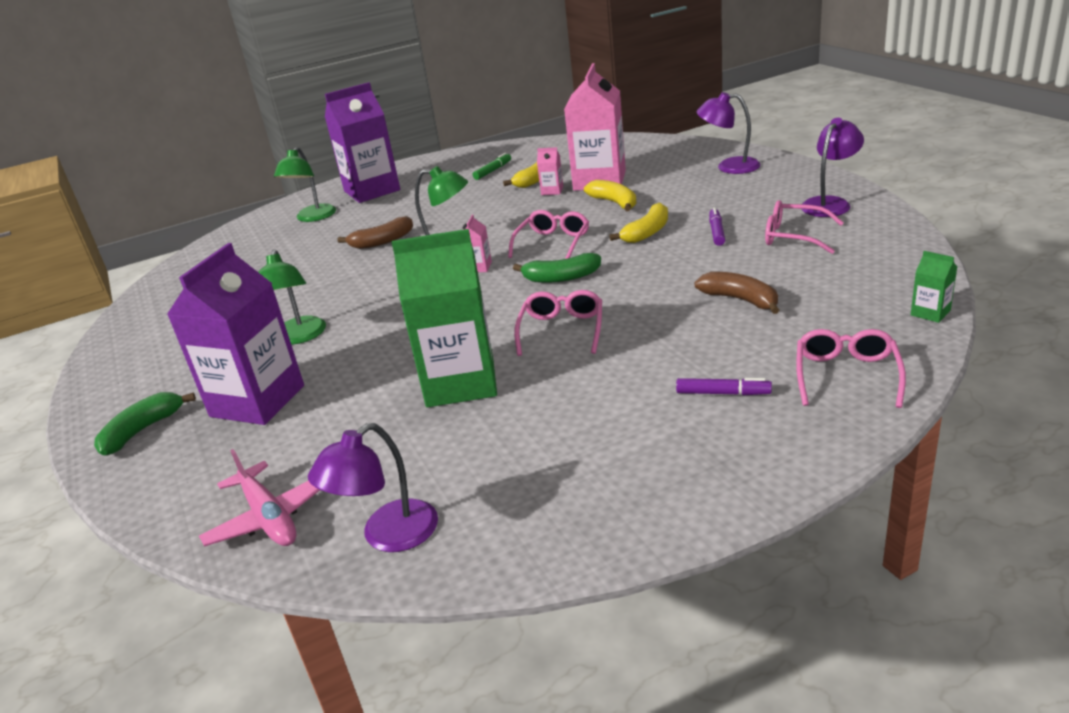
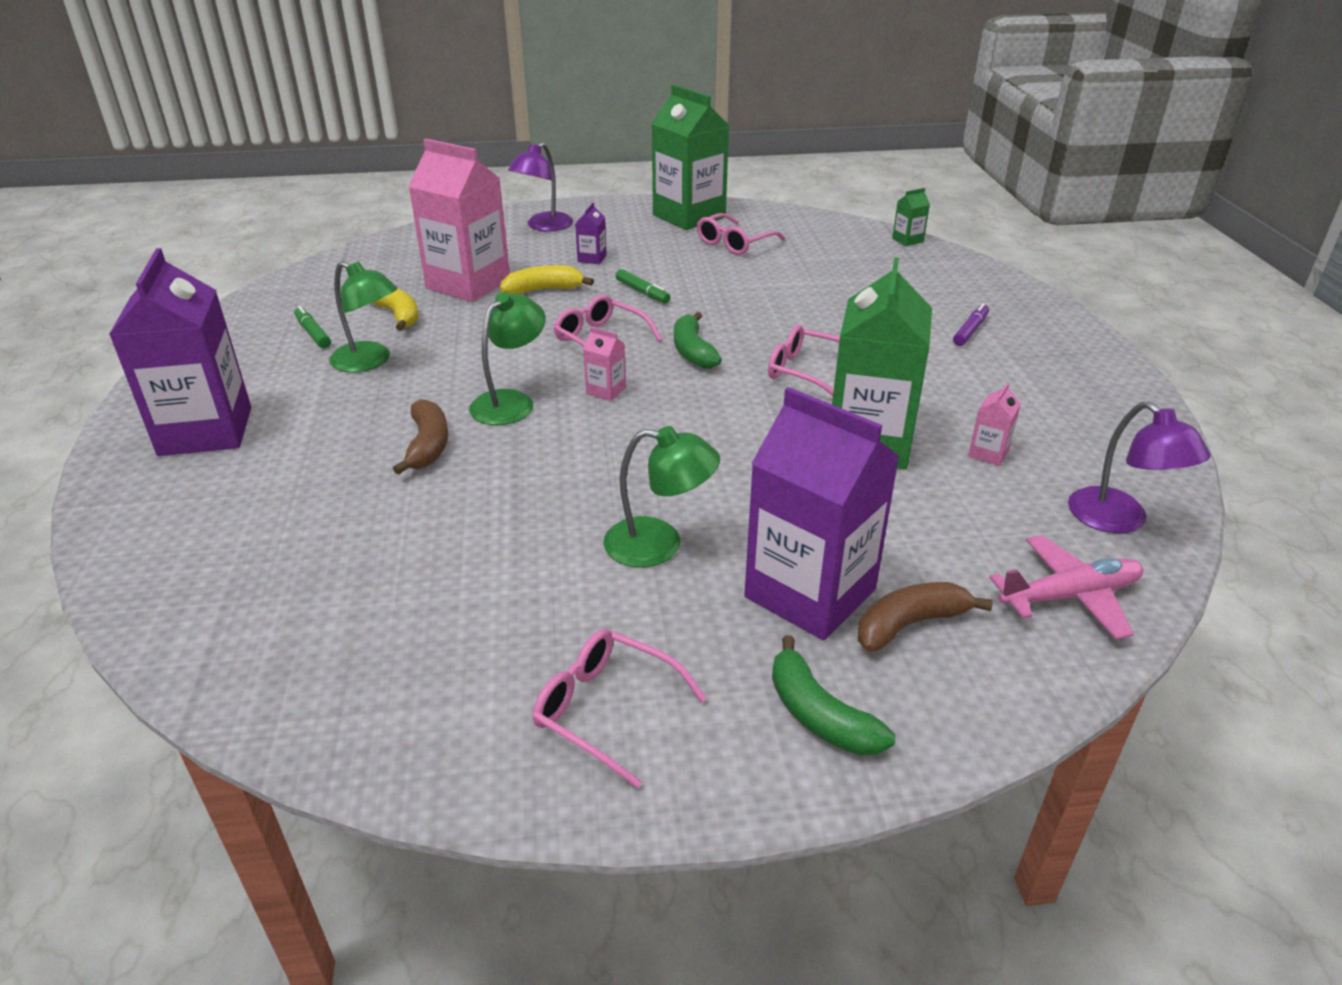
camera: 75 degrees left, 5 degrees up
green lamp [274,147,336,222] -> green lamp moved to [329,261,398,372]
green banana [513,253,601,283] -> green banana turned 150 degrees clockwise [674,312,722,369]
pink carton [537,147,563,195] -> pink carton moved to [968,382,1021,466]
yellow banana [609,203,668,243] -> green marker [616,269,670,303]
brown banana [694,272,779,314] -> brown banana moved to [858,582,993,652]
purple marker [709,208,725,246] -> none
pink glasses [796,329,906,408] -> pink glasses moved to [532,629,707,789]
purple lamp [802,118,864,217] -> green carton [651,84,729,230]
none -> purple carton [575,203,607,264]

